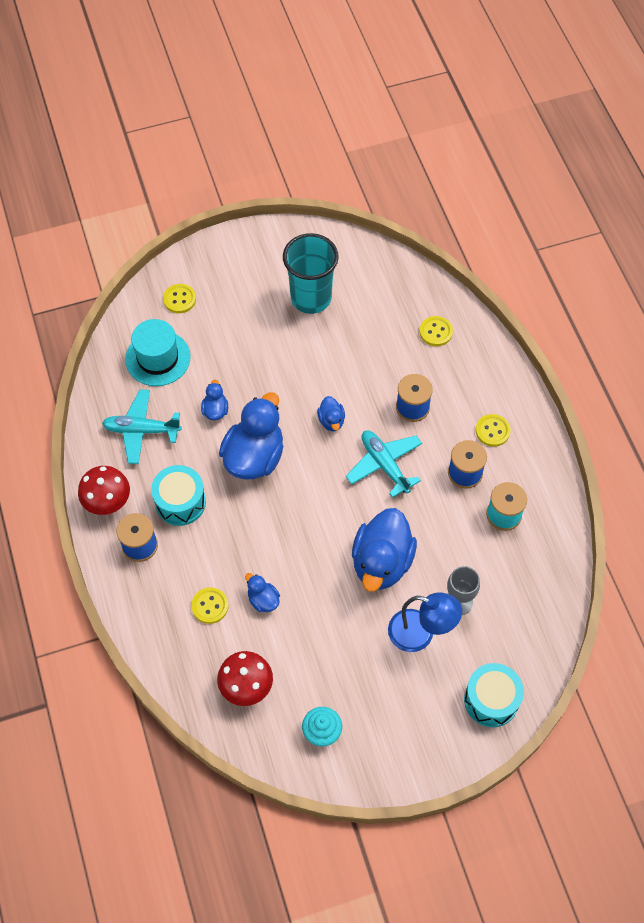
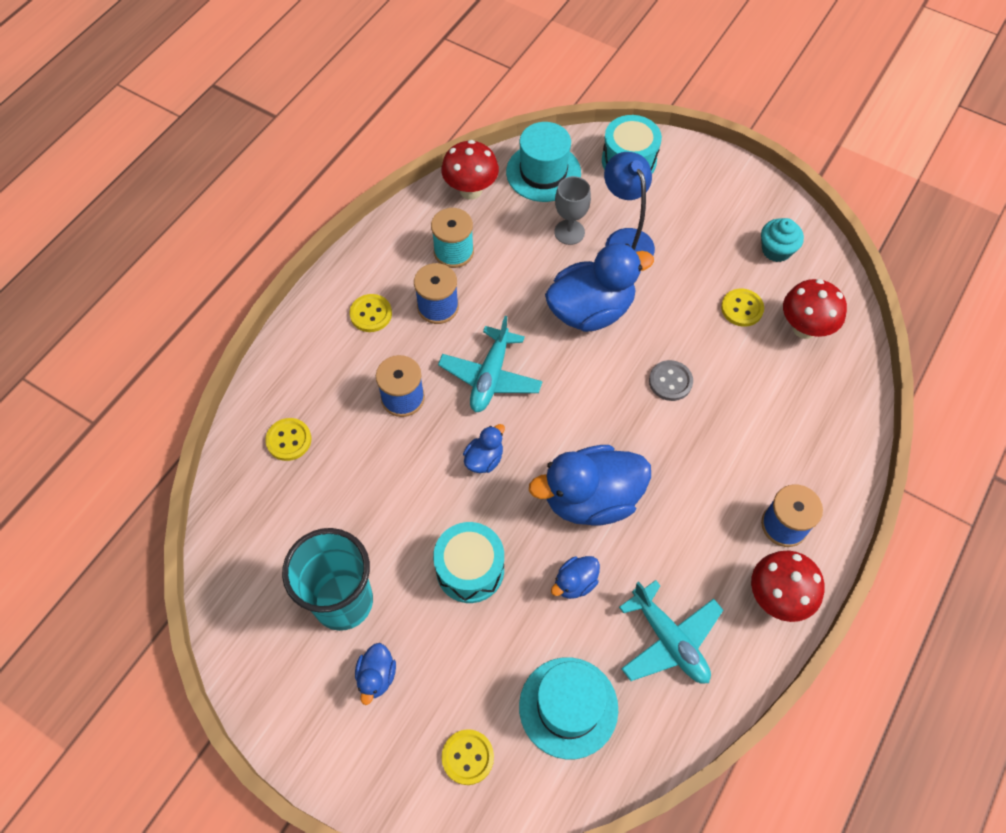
camera: 130 degrees left, 0 degrees up
turquoise drum [151,465,206,526] -> turquoise drum moved to [433,522,504,603]
yellow button [191,587,229,624] -> yellow button moved to [721,289,764,327]
blue duck [245,573,280,612] -> blue duck moved to [355,643,396,705]
none -> red mushroom [441,140,499,200]
none -> turquoise hat [506,122,581,202]
none -> grey button [649,360,693,401]

